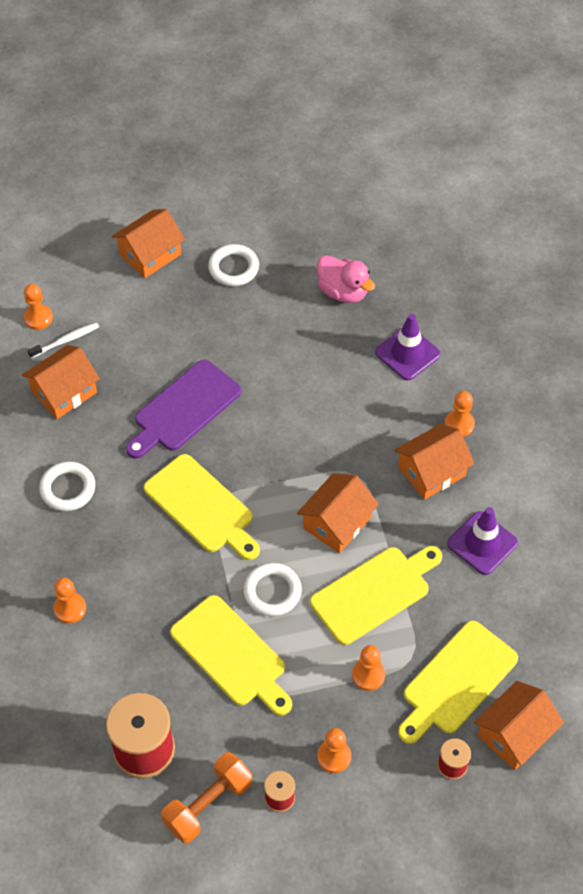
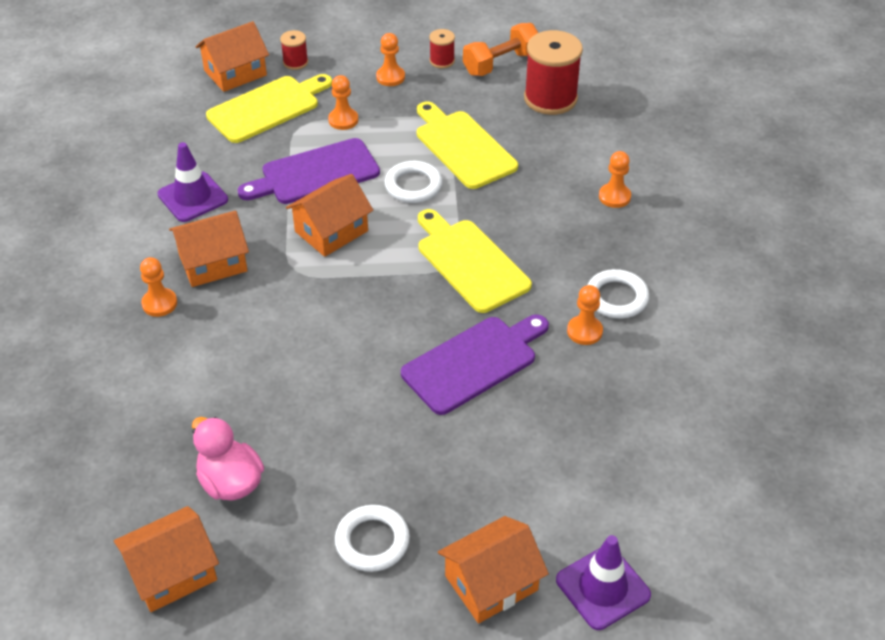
camera: 170 degrees left, 10 degrees down
orange house [22,345,100,419] -> orange house moved to [114,506,219,612]
orange pawn [24,284,53,330] -> orange pawn moved to [567,285,603,345]
white toothbrush [28,322,99,358] -> none
yellow cutting board [310,546,442,645] -> purple cutting board [238,138,380,204]
purple traffic cone [375,314,441,381] -> purple traffic cone moved to [556,535,651,630]

